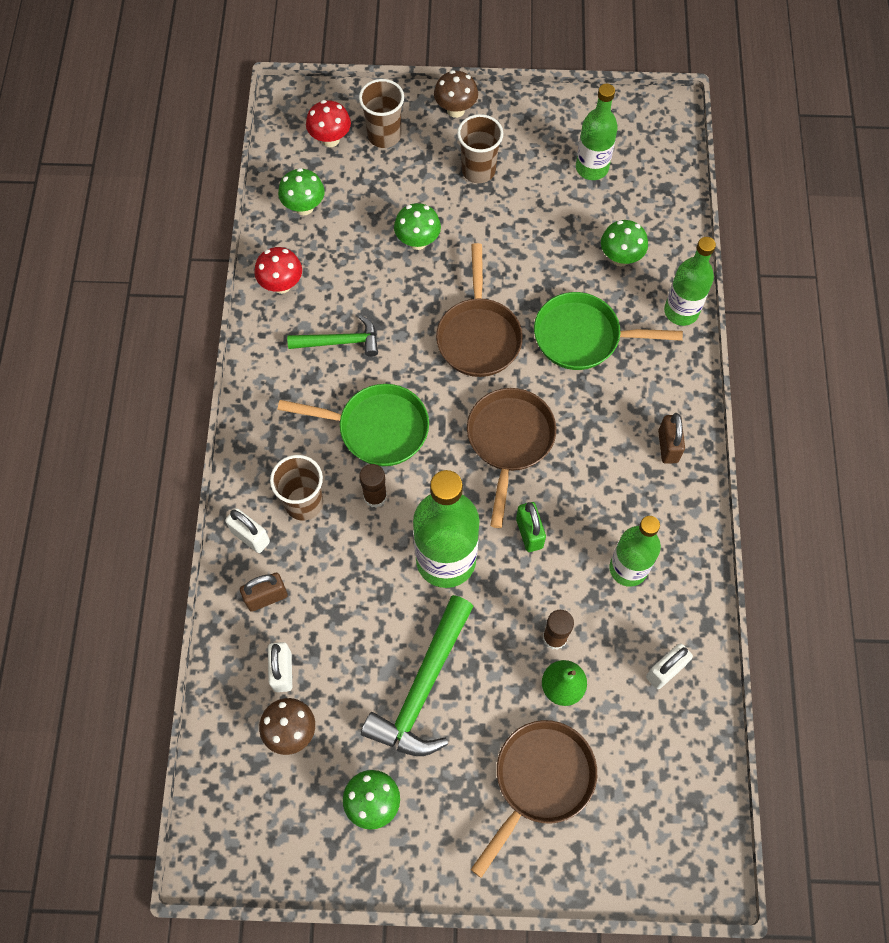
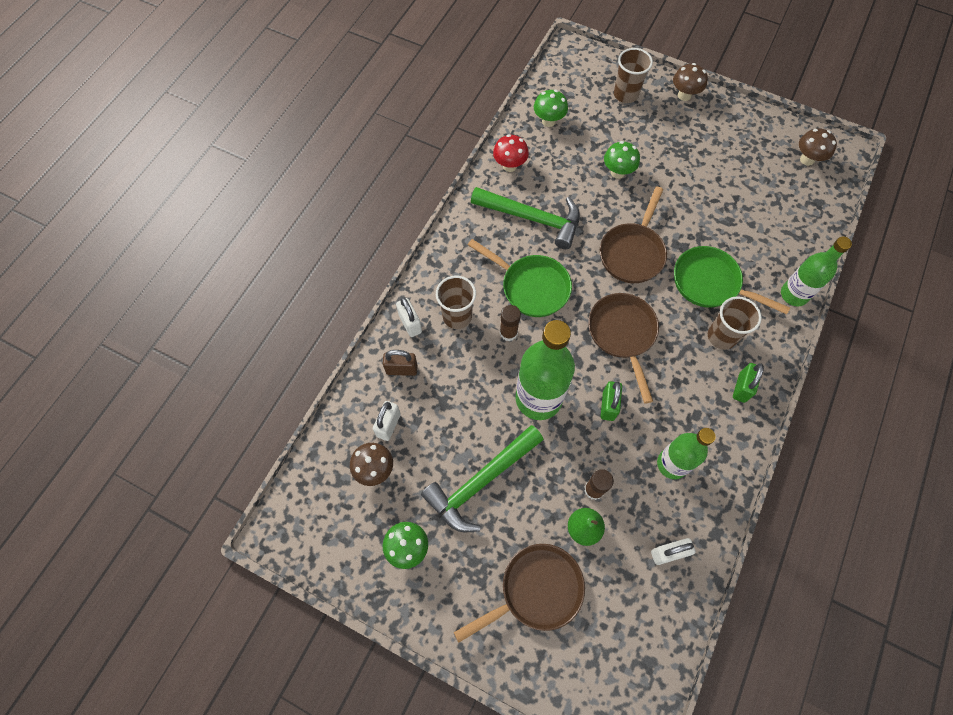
camera: 25 degrees right, 0 degrees up
green hammer [287,315,378,357] -> green hammer [471,187,580,249], size x1.64
red mushroom [306,100,351,147] -> none
brown cup [457,114,503,183] -> brown cup moved to [708,296,762,350]
brown pan [467,388,556,528] -> brown pan turned 45 degrees counterclockwise [588,293,659,403]
green bottle [576,84,618,180] -> none
green mushroom [601,220,648,266] -> none
brown padlock [658,413,685,464] -> green padlock [733,363,764,403]
none -> brown mushroom [799,128,837,166]

